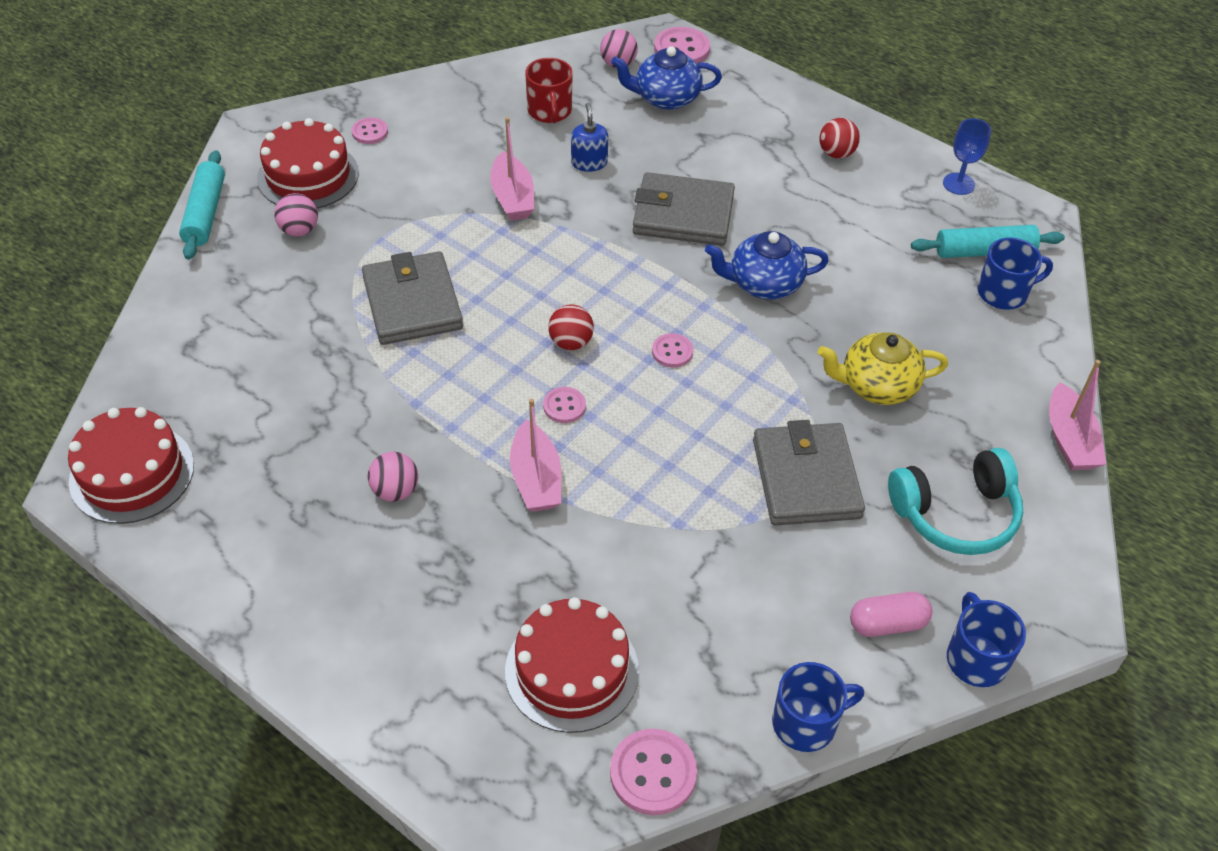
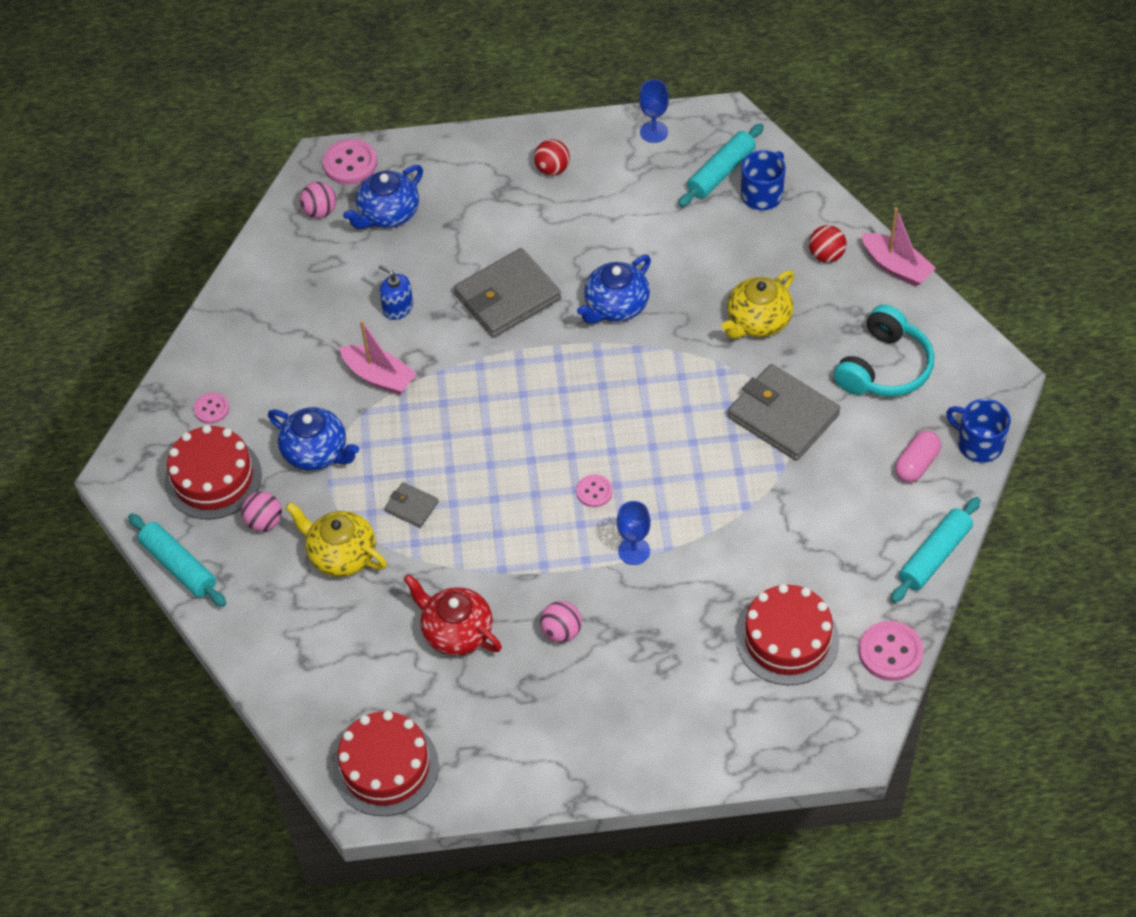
camera: 40 degrees left, 5 degrees up
grey wallet [362,251,463,345] -> grey wallet [384,482,439,528], size x0.48
pink boat [510,399,561,512] -> blue goblet [617,501,651,565]
red mug [525,58,573,123] -> none
red ball [548,305,594,350] -> red ball moved to [809,225,847,263]
pink button [652,333,693,368] -> none
blue mug [772,662,864,752] -> turquoise rolling pin [891,497,980,603]
none -> blue teapot [268,407,359,470]
none -> yellow teapot [285,502,387,577]
none -> red teapot [403,574,502,656]

